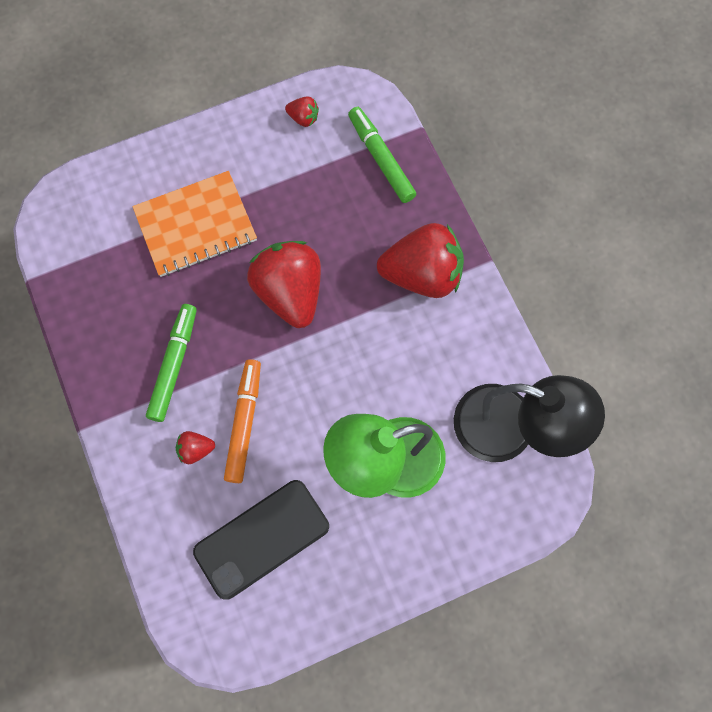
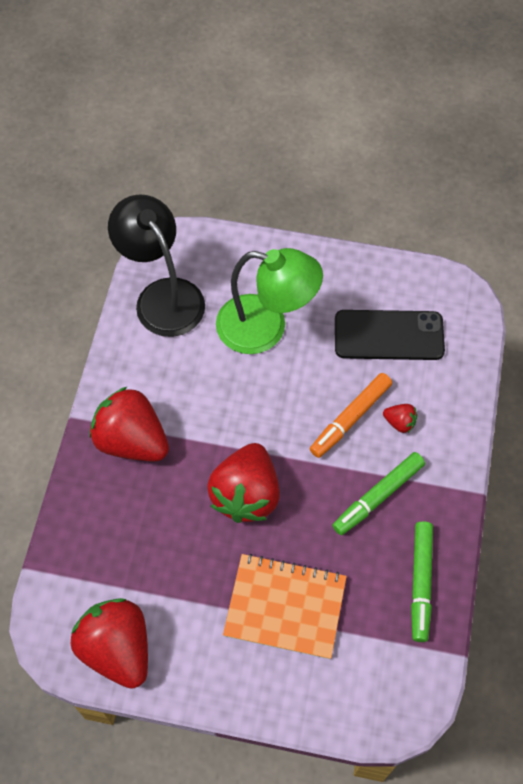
camera: 145 degrees left, 10 degrees down
red strawberry [285,96,319,127] -> red strawberry [71,598,148,689], size x2.34
green marker [348,107,416,203] -> green marker moved to [411,521,433,642]

